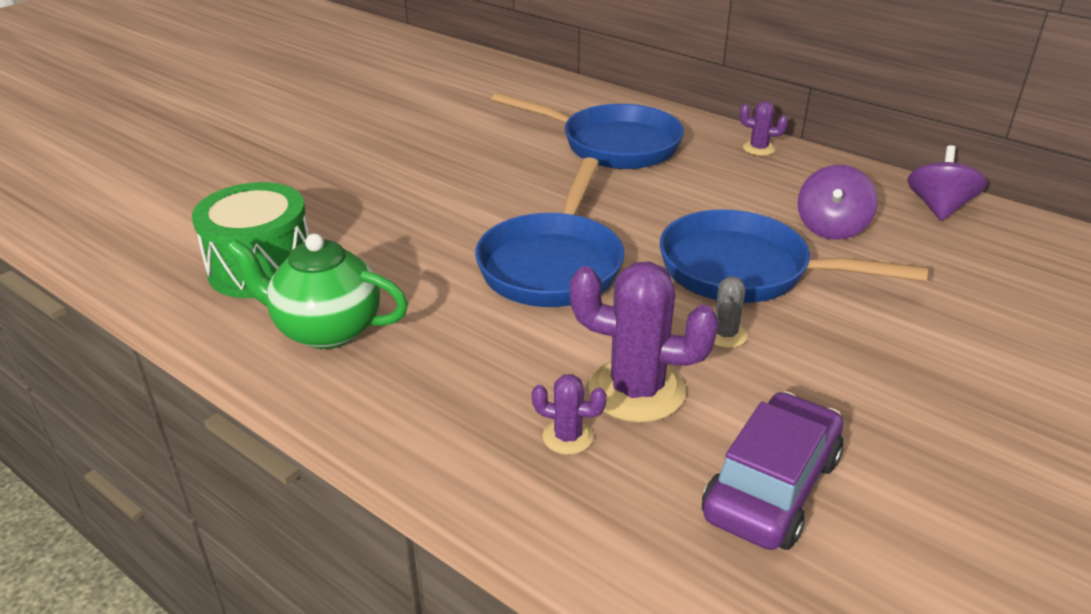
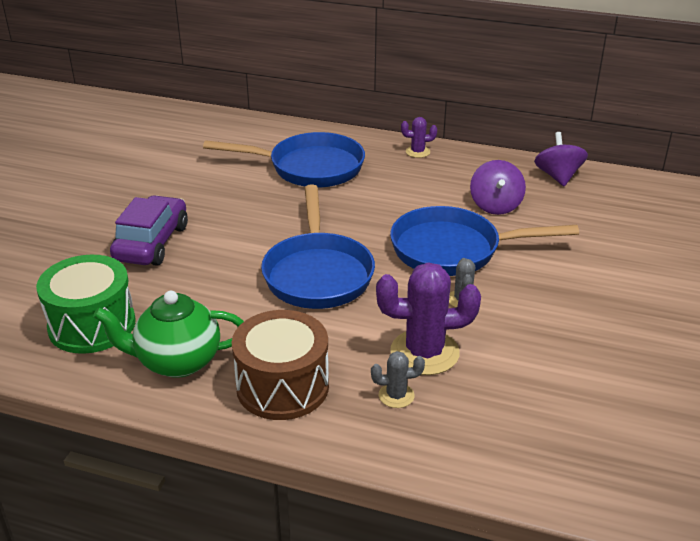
camera: 20 degrees left, 0 degrees up
purple cactus [532,374,607,455] -> grey cactus [371,351,425,408]
purple car [702,391,844,550] -> purple car moved to [110,195,188,266]
none -> brown drum [232,310,329,420]

